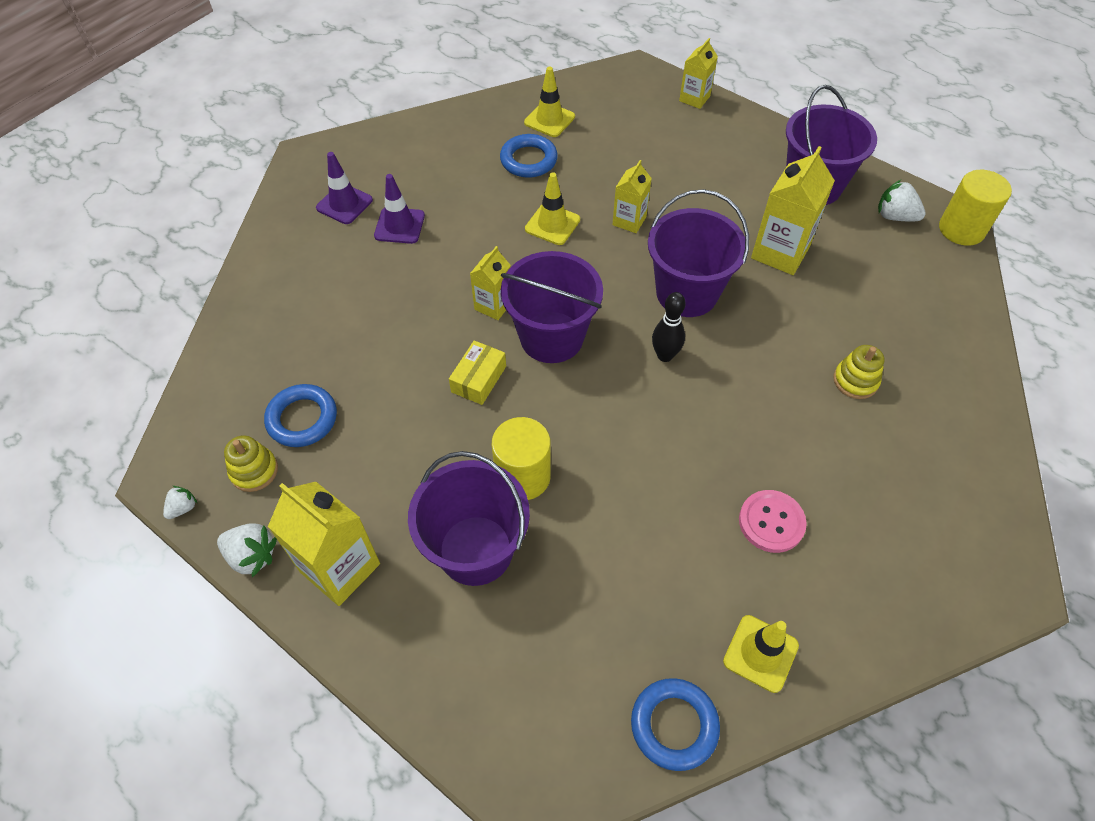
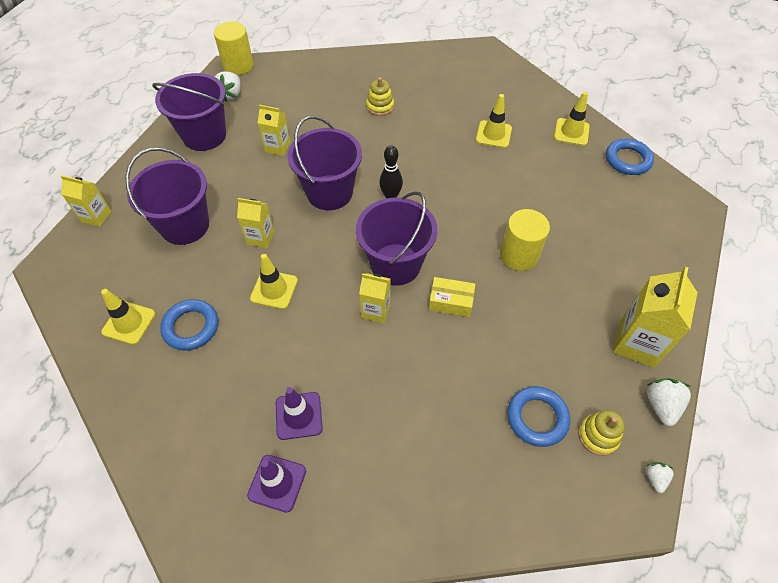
camera: 105 degrees left, 0 degrees up
white strawberry [163,486,198,519] -> white strawberry turned 75 degrees clockwise [646,462,674,493]
purple bucket [408,451,530,586] -> purple bucket moved to [125,148,209,245]
pink button [739,490,807,553] -> yellow traffic cone [476,94,512,148]
yellow carton [751,146,835,275] -> yellow carton [258,105,290,156], size x0.60

